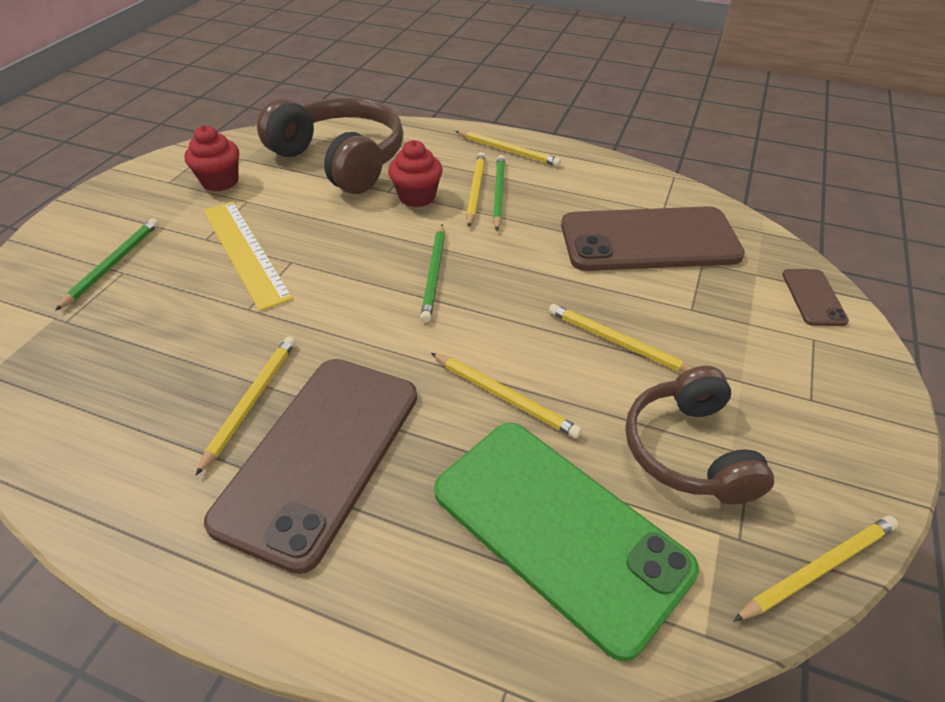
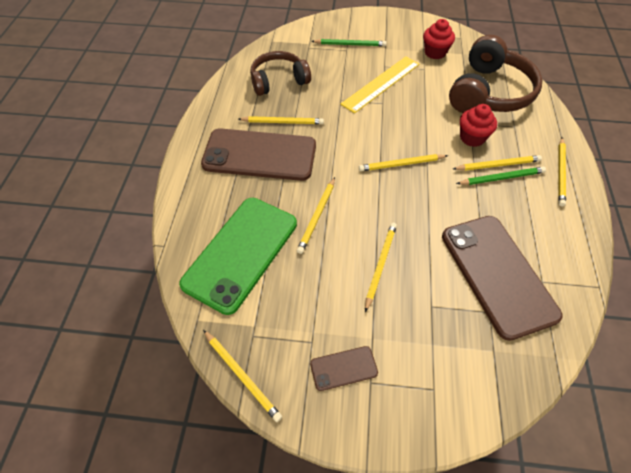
camera: 75 degrees right, 10 degrees up
green pencil [420,224,445,323] -> yellow pencil [359,154,448,171]
brown headphones [625,366,774,504] -> brown headphones moved to [250,51,311,96]
brown phone [782,269,849,326] -> brown phone moved to [310,346,378,391]

